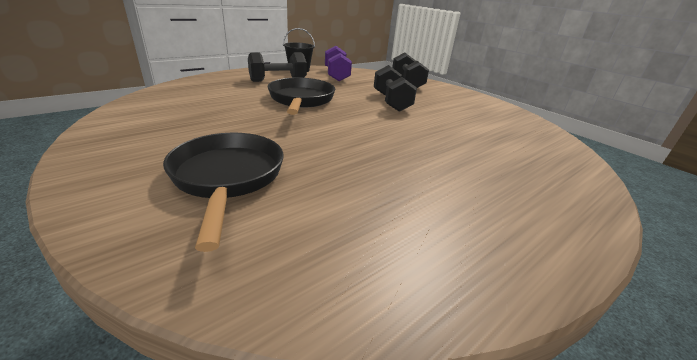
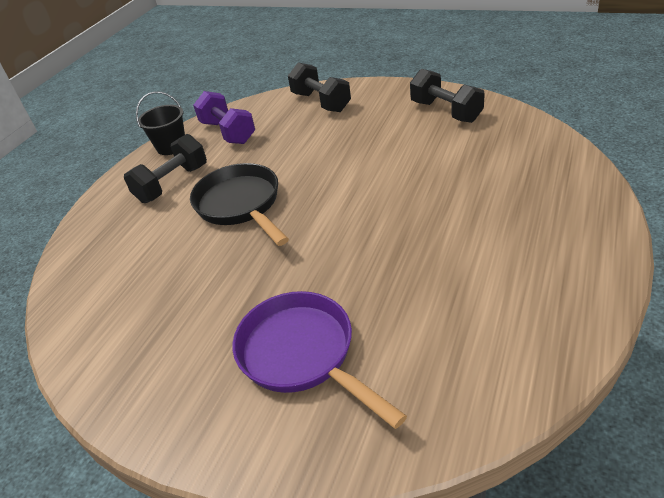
camera: 20 degrees left, 10 degrees up
black pan [163,133,284,252] -> purple pan [233,291,407,429]
black dumbbell [374,65,417,112] -> black dumbbell moved to [410,69,485,123]

